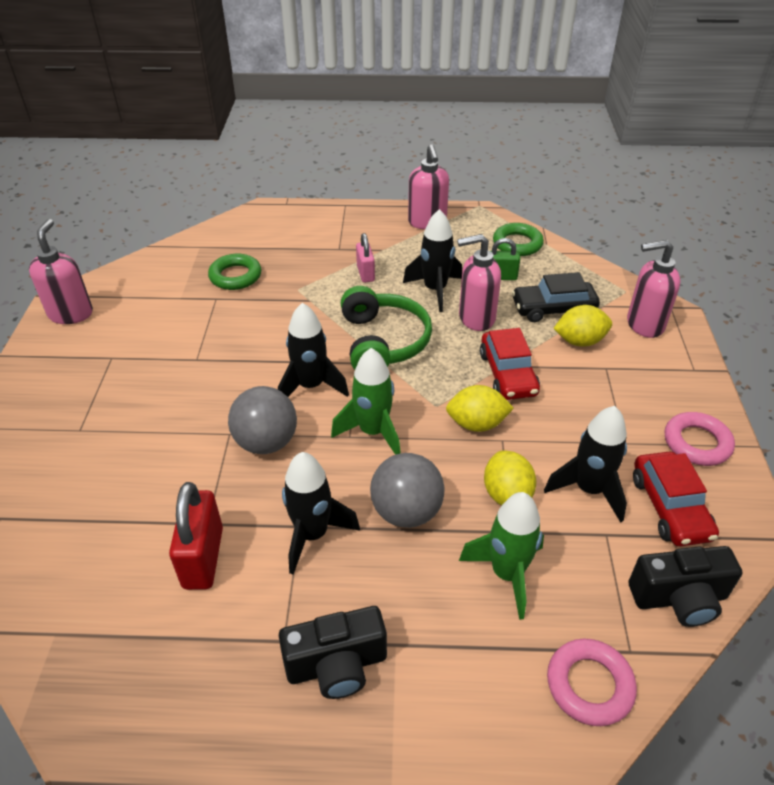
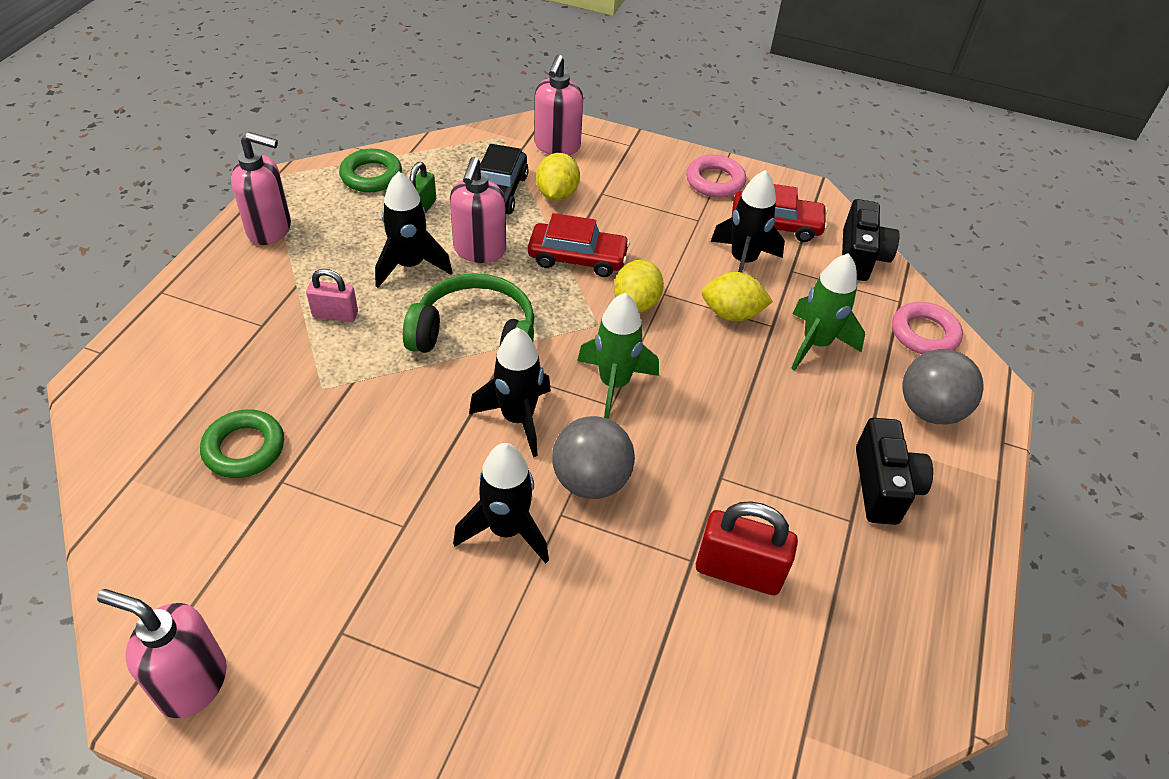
camera: 75 degrees left, 5 degrees up
black rocket [282,452,360,574] -> black rocket moved to [453,443,549,564]
grey ball [370,453,445,528] -> grey ball moved to [903,349,984,424]

